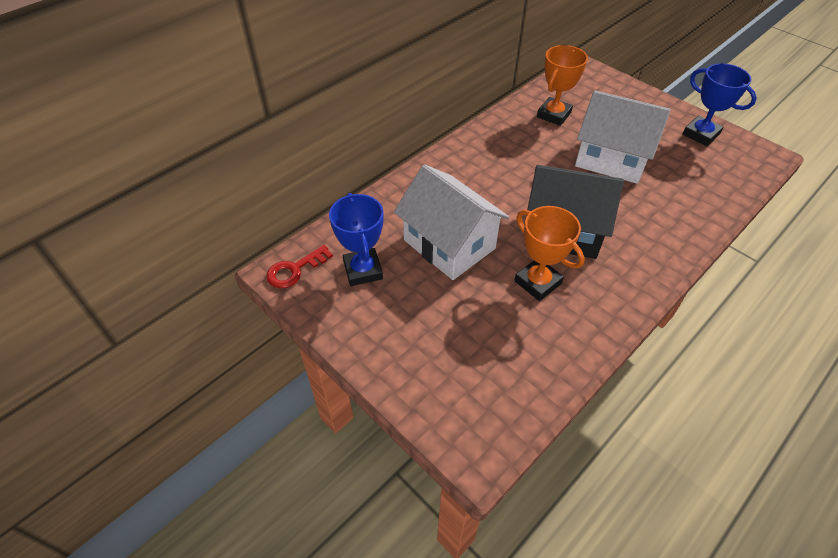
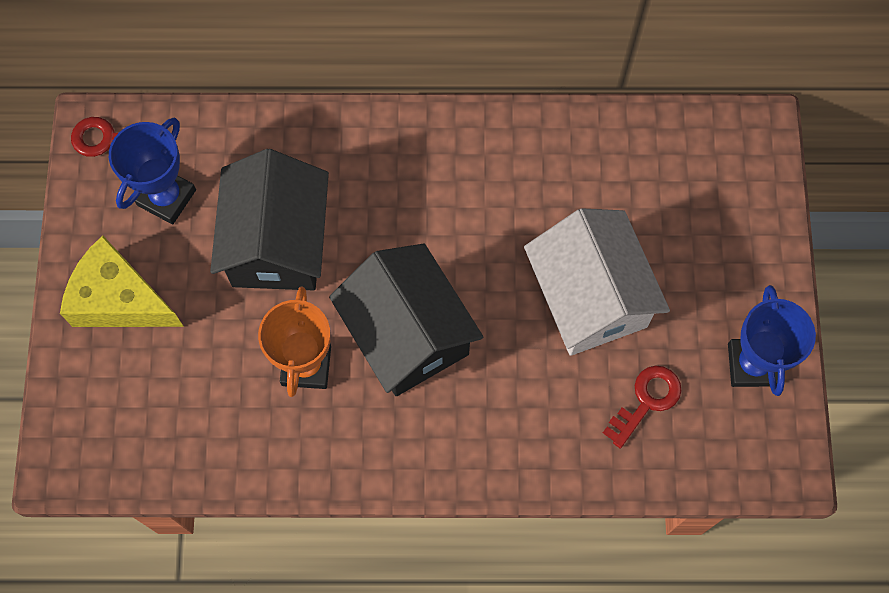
camera: 45 degrees right, 20 degrees up
white house [394,165,509,280] -> black house [210,149,329,291]
orange trophy [537,45,588,126] -> none
none -> yellow cheese [60,236,184,327]
none -> red key [603,366,682,448]

